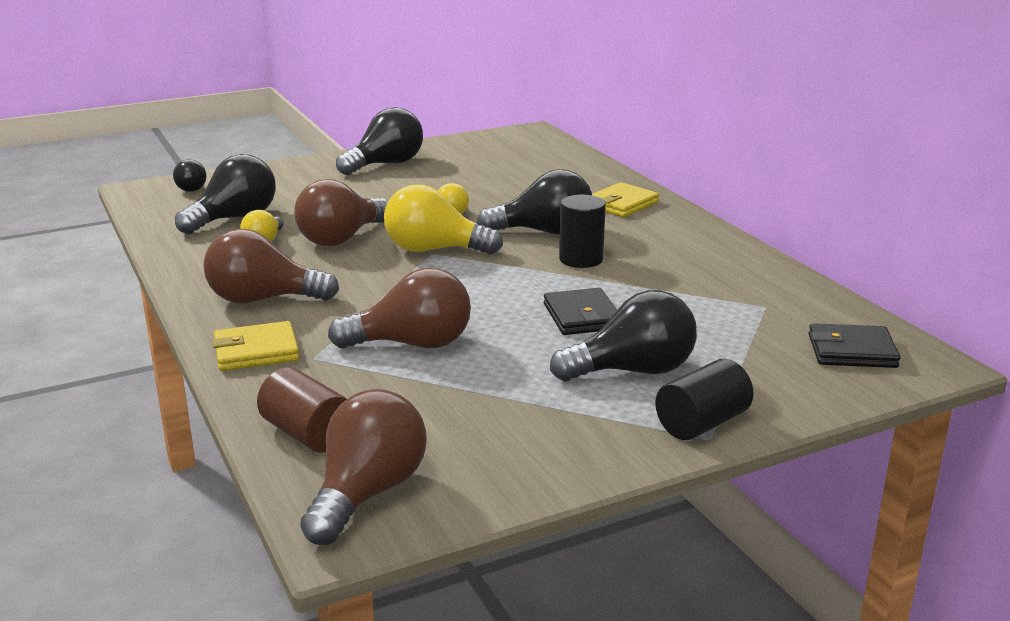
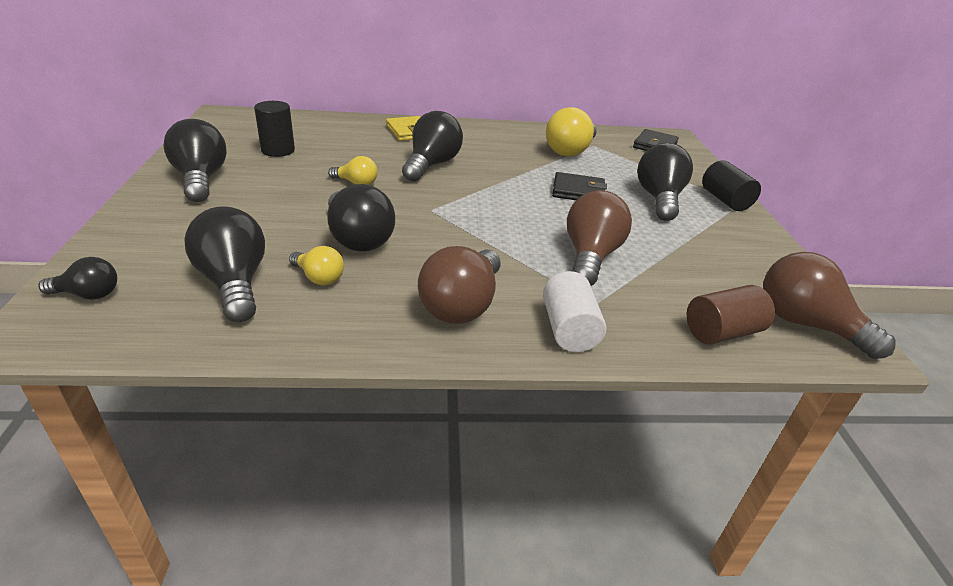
camera: 70 degrees left, 10 degrees up
yellow wallet [212,321,299,371] -> white cylinder [543,271,606,352]
brown light bulb [294,179,388,246] -> black light bulb [327,184,395,252]
yellow light bulb [384,184,503,255] -> yellow light bulb moved to [546,107,597,156]
black cylinder [559,195,606,268] -> black cylinder moved to [254,101,295,157]

